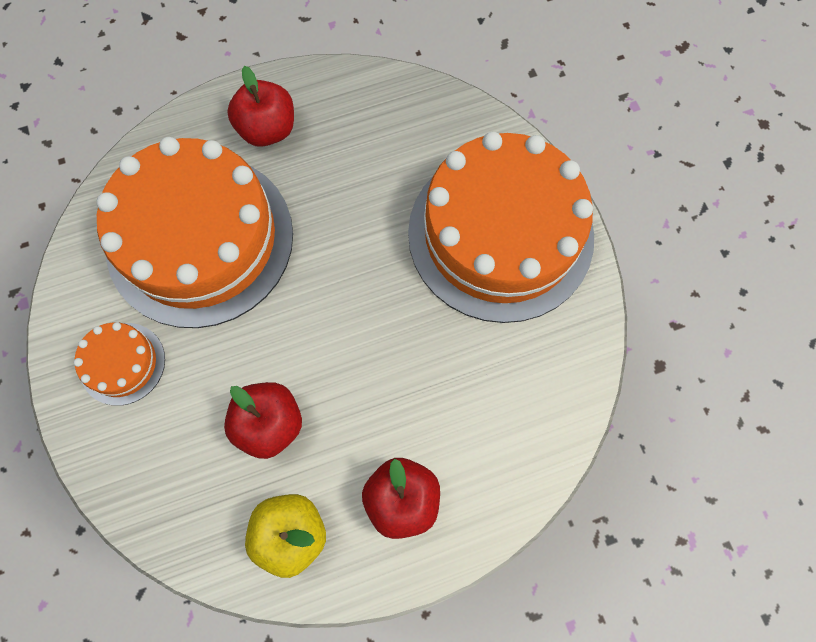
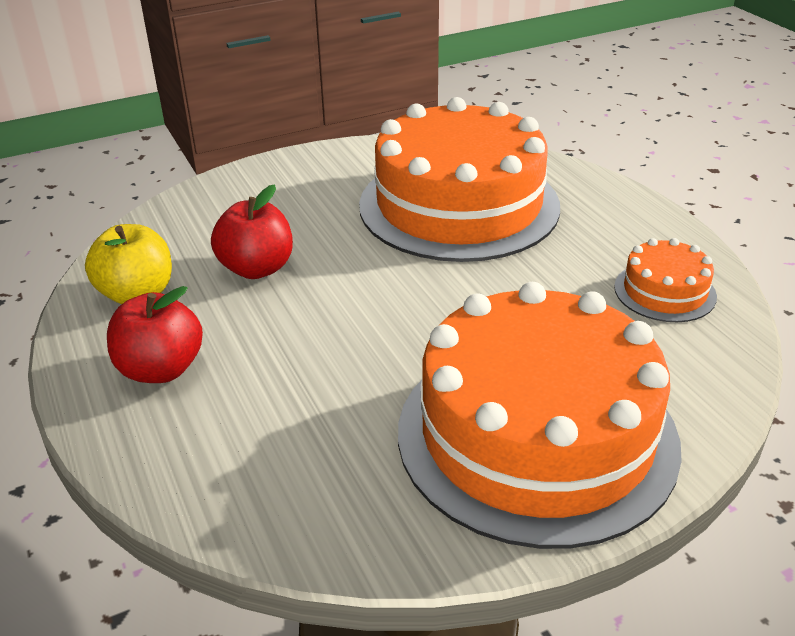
camera: 85 degrees right, 35 degrees down
orange cake [74,322,165,406] -> orange cake moved to [614,238,717,322]
red apple [227,66,294,147] -> none

